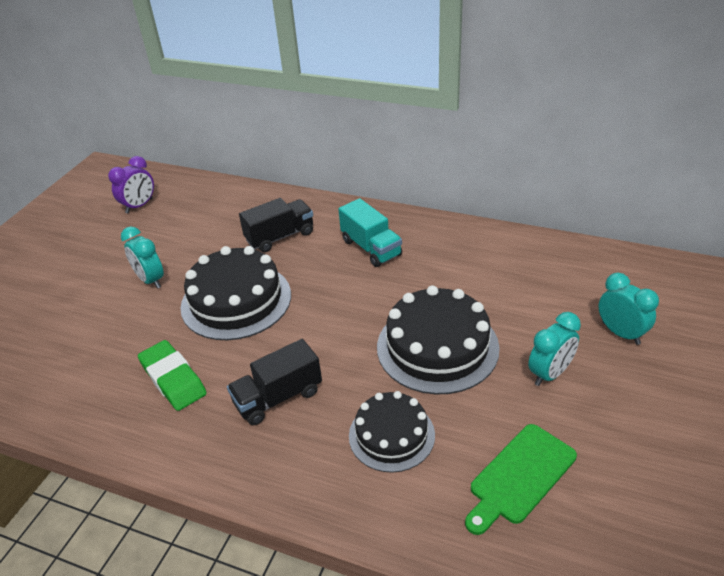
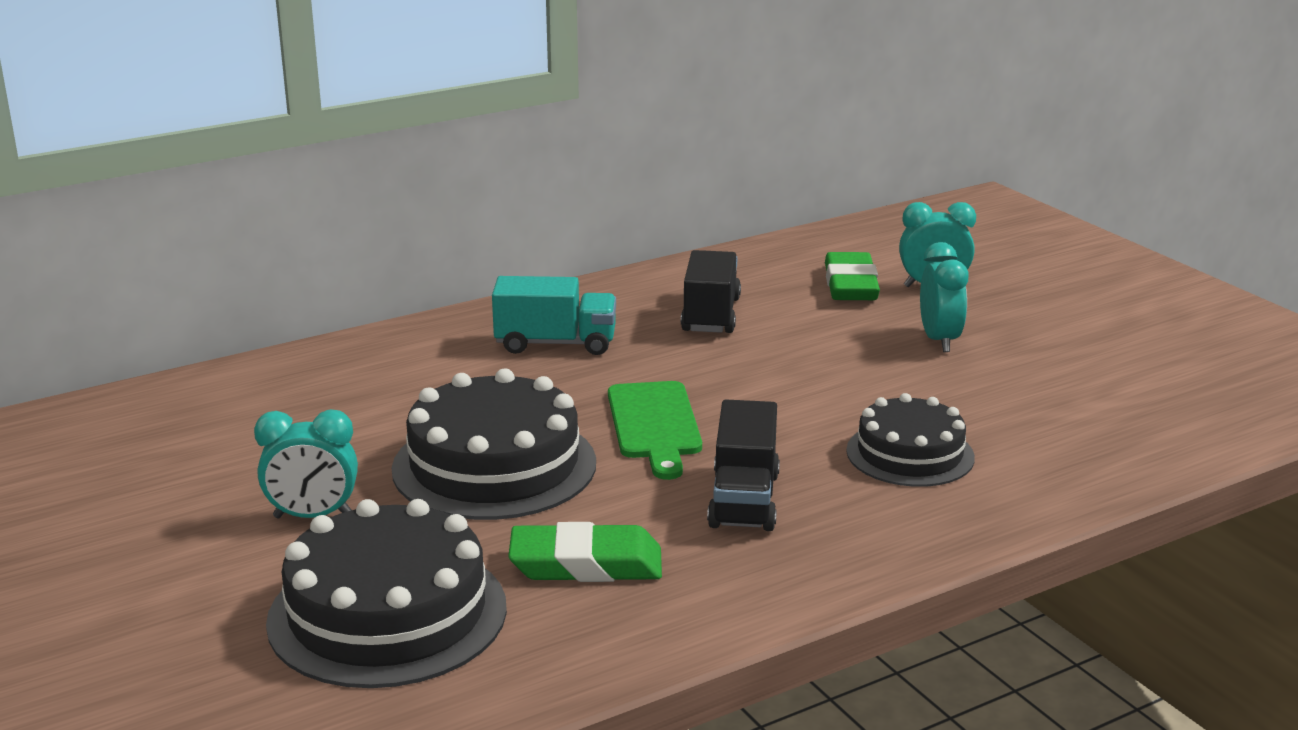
camera: 55 degrees left, 15 degrees down
purple clock [108,156,154,214] -> none
black truck [239,198,313,252] -> black truck moved to [681,250,741,333]
black cake [377,285,500,395] -> black cake moved to [266,499,507,688]
green cutting board [465,424,577,535] -> green cutting board moved to [608,381,702,480]
none -> green eraser [825,252,880,300]

